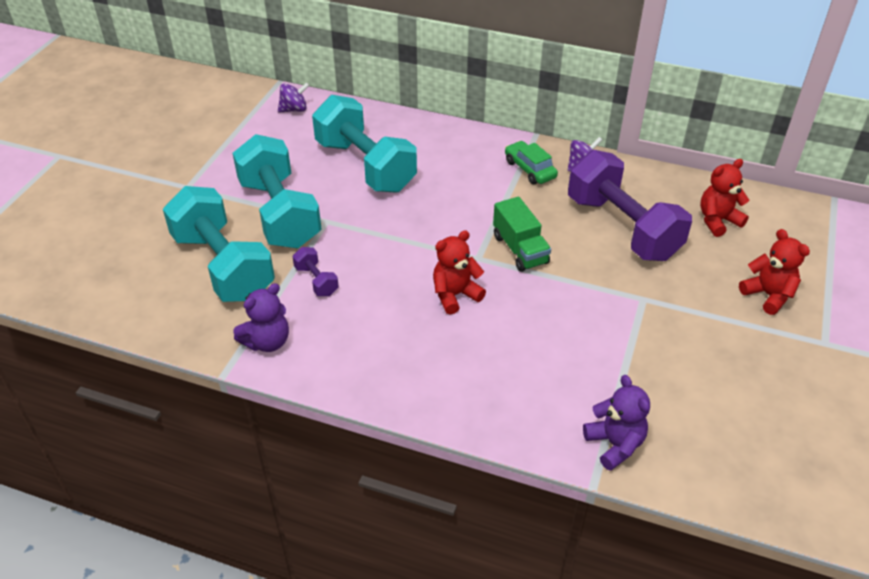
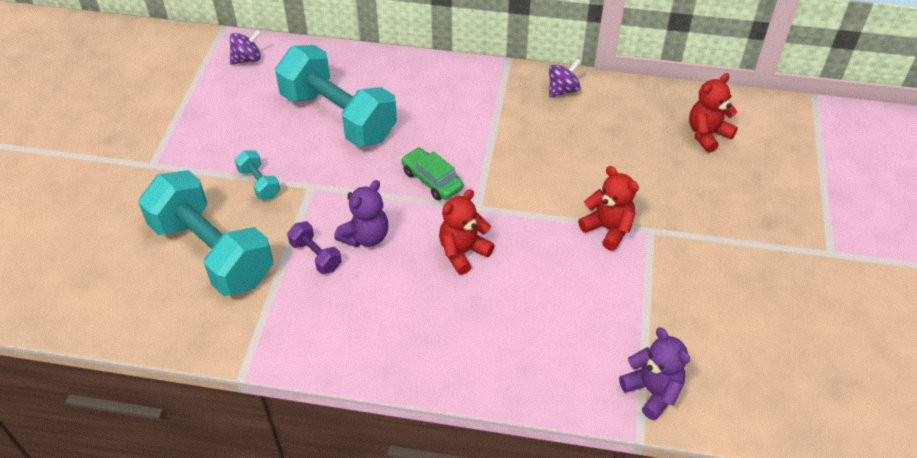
camera: 10 degrees left, 5 degrees up
turquoise dumbbell [233,134,322,248] -> turquoise dumbbell [235,150,280,200], size x0.42
purple teddy bear [233,283,289,352] -> purple teddy bear moved to [334,180,388,247]
green truck [493,197,551,272] -> none
green car [505,141,558,184] -> green car moved to [401,147,463,200]
purple dumbbell [568,150,692,261] -> none
red teddy bear [739,229,810,315] -> red teddy bear moved to [578,166,639,251]

